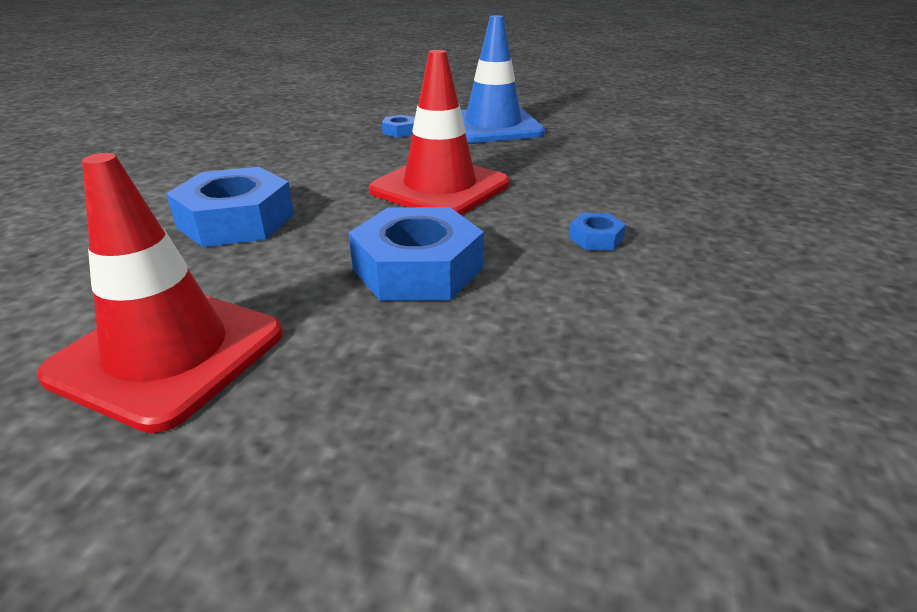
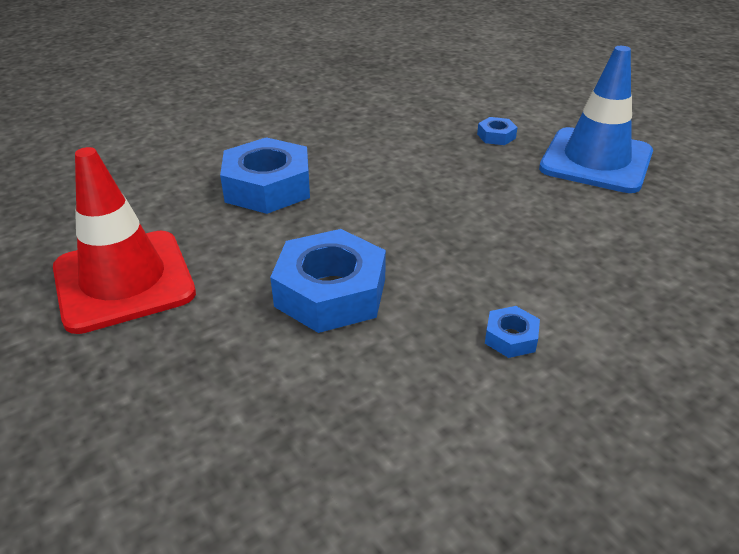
camera: 40 degrees right, 5 degrees up
red traffic cone [369,50,509,215] -> none

